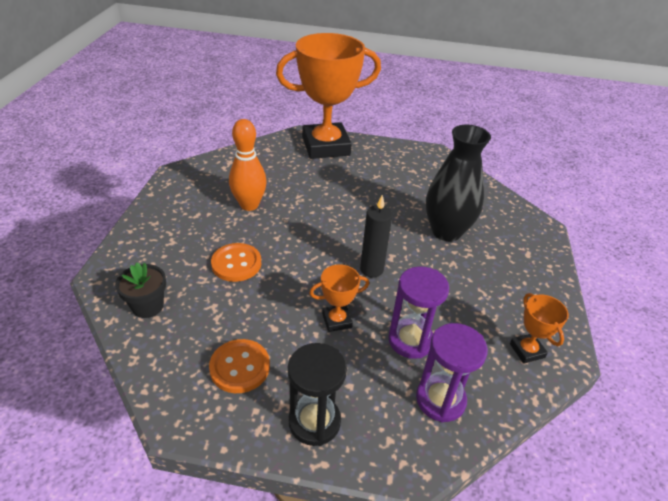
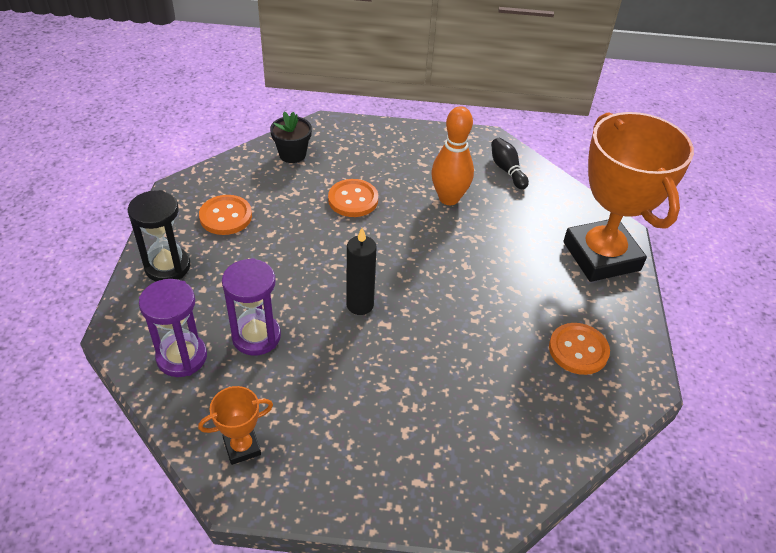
camera: 85 degrees right, 5 degrees up
orange trophy [309,264,369,332] -> none
black vase [426,125,491,241] -> none
none -> black bowling pin [491,138,529,189]
none -> orange button [549,323,610,375]

